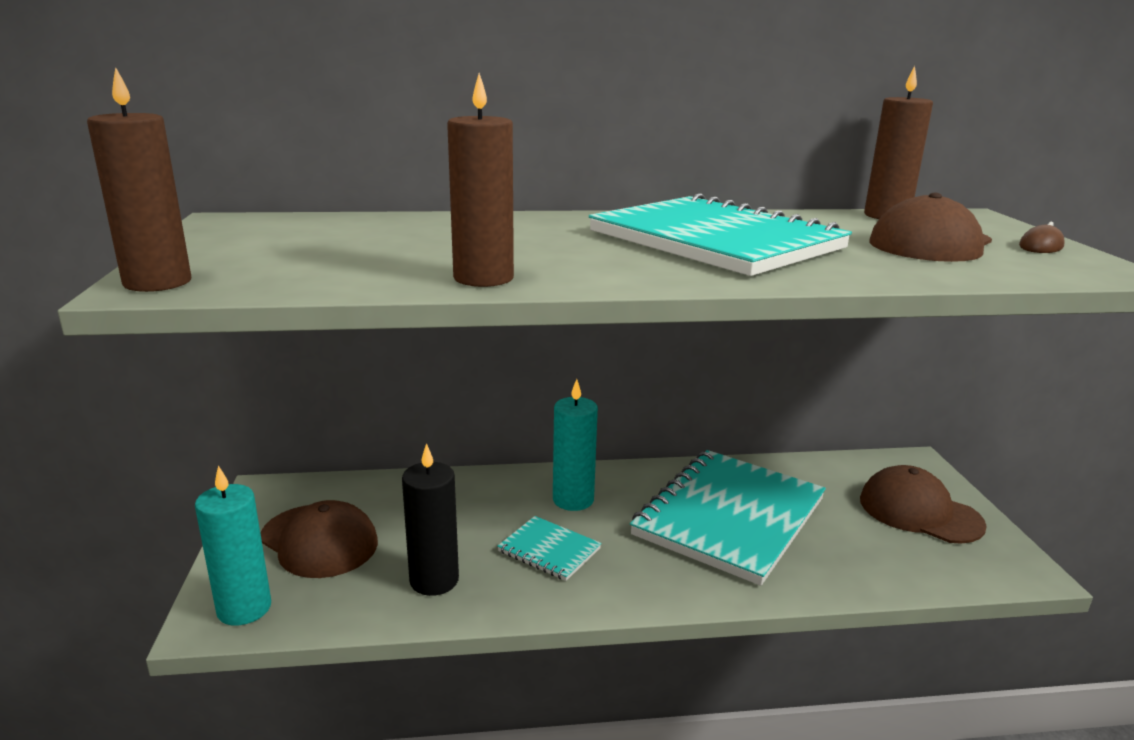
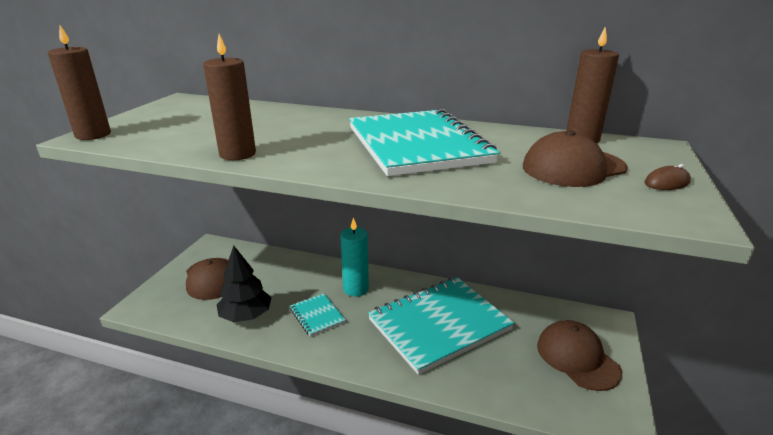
camera: 25 degrees right, 5 degrees up
turquoise candle [195,465,271,626] -> none
black candle [402,443,459,596] -> black tree [217,246,272,322]

